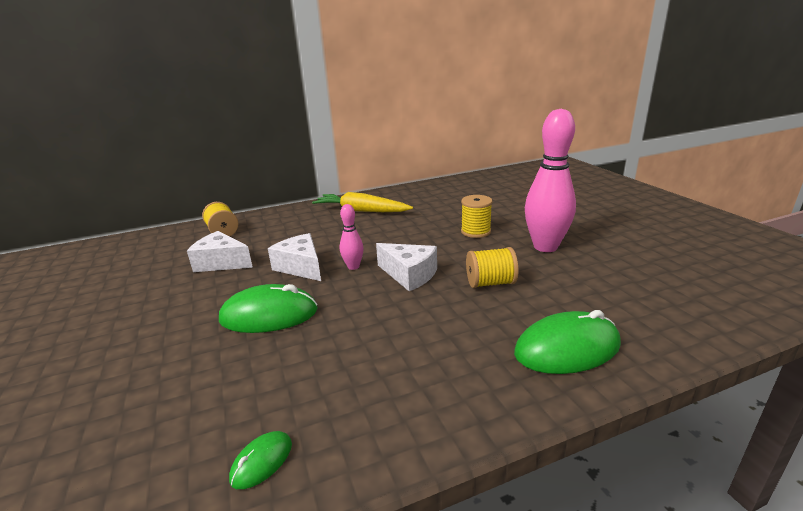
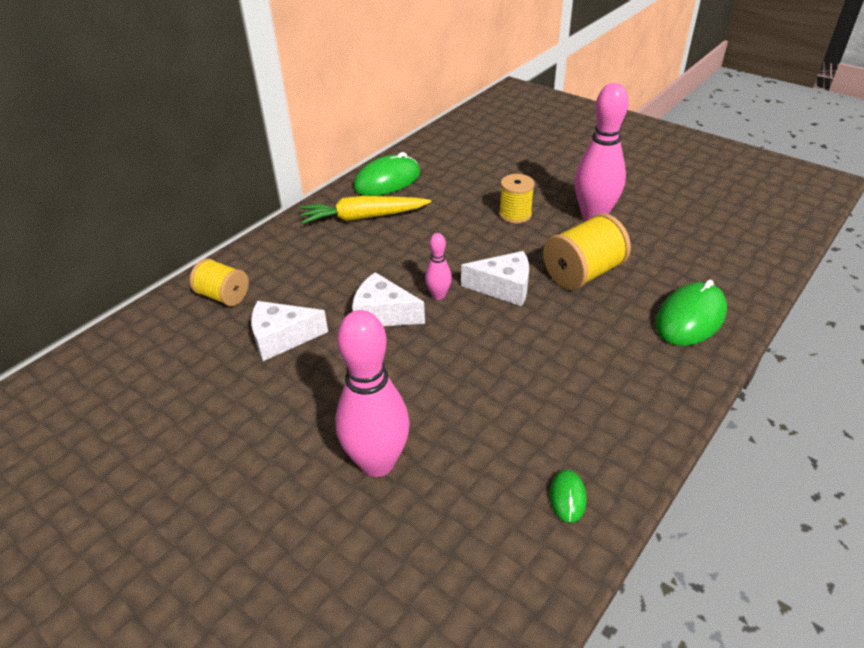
camera: 30 degrees left, 15 degrees up
green mouse [219,284,318,333] -> green mouse moved to [353,152,420,196]
yellow spool [466,247,519,288] -> yellow spool [543,213,631,290], size x1.54
none -> pink bowling pin [335,310,410,477]

